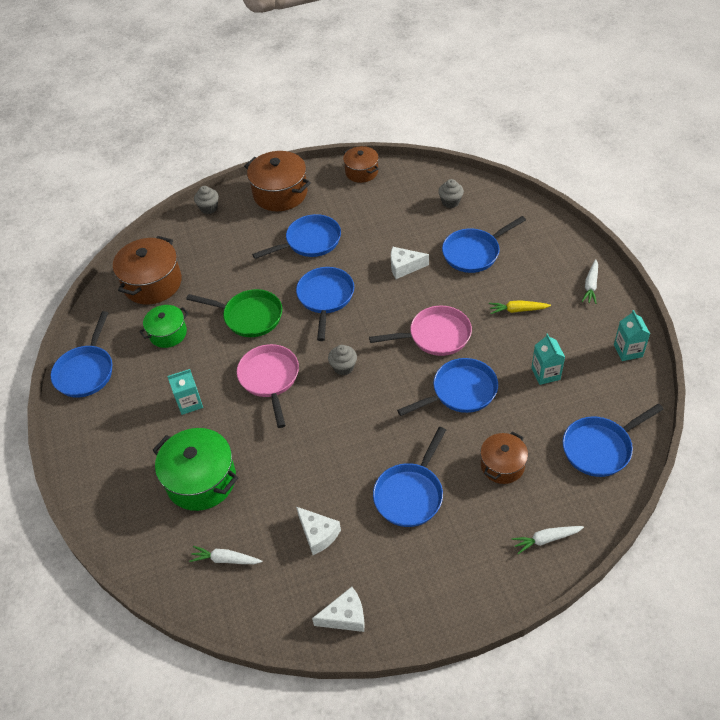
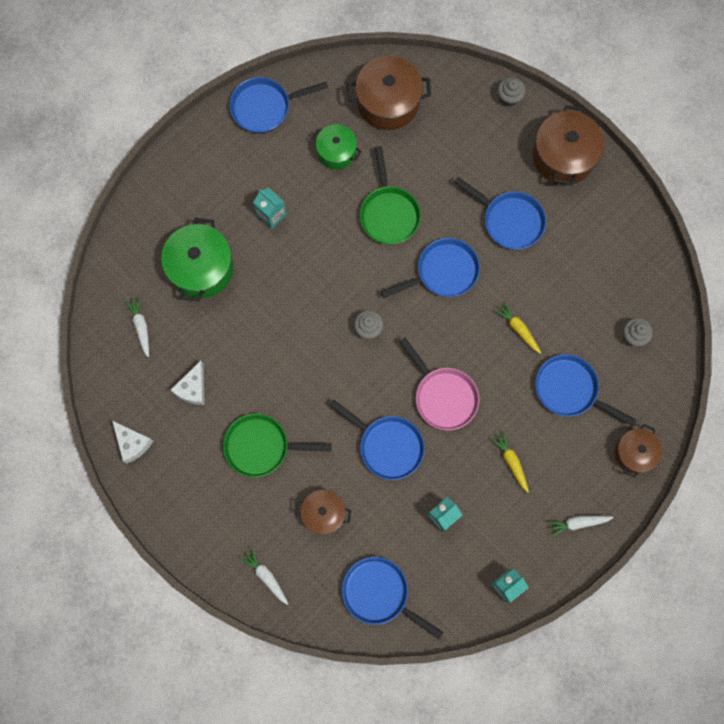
camera: 60 degrees right, 25 degrees up
pink pan [237,344,299,428] -> none
brown pot [343,146,379,183] -> brown pot moved to [615,424,663,478]
blue pan [373,427,446,527] -> green pan [223,414,332,478]
white cheese [391,247,429,279] -> yellow carrot [494,301,541,354]

